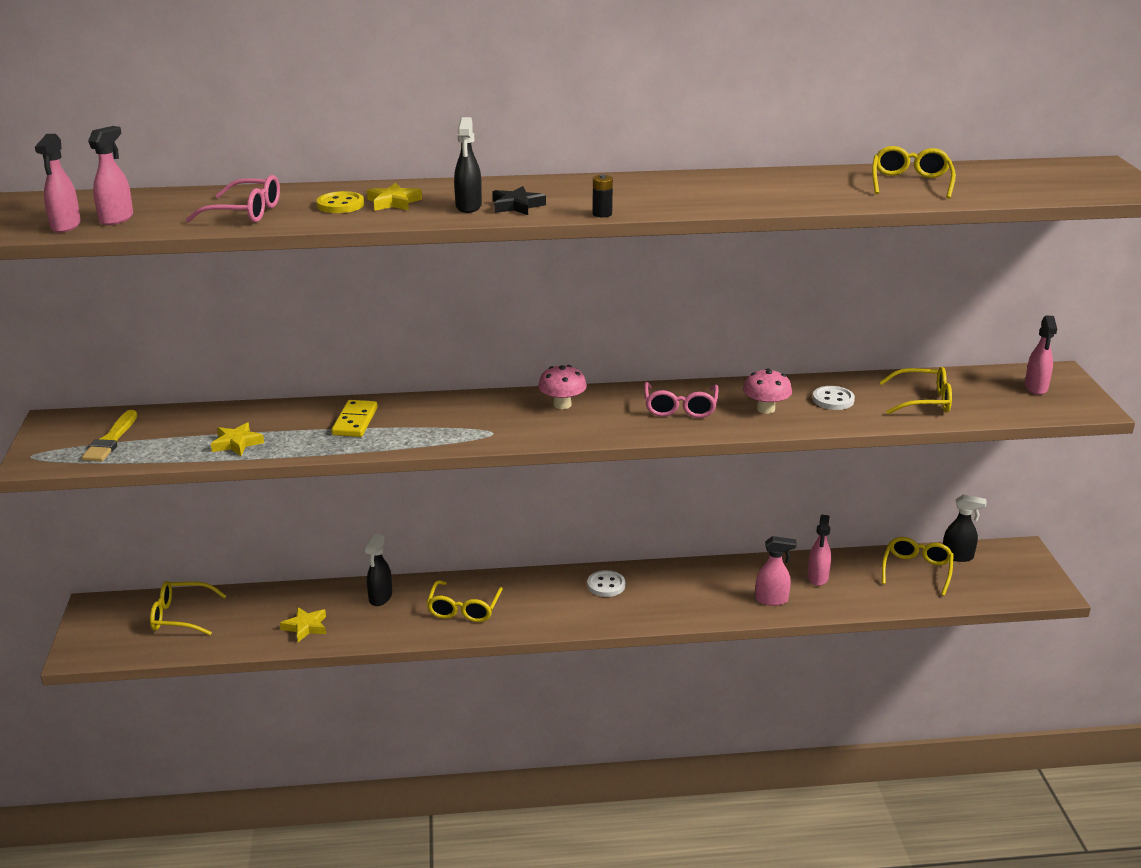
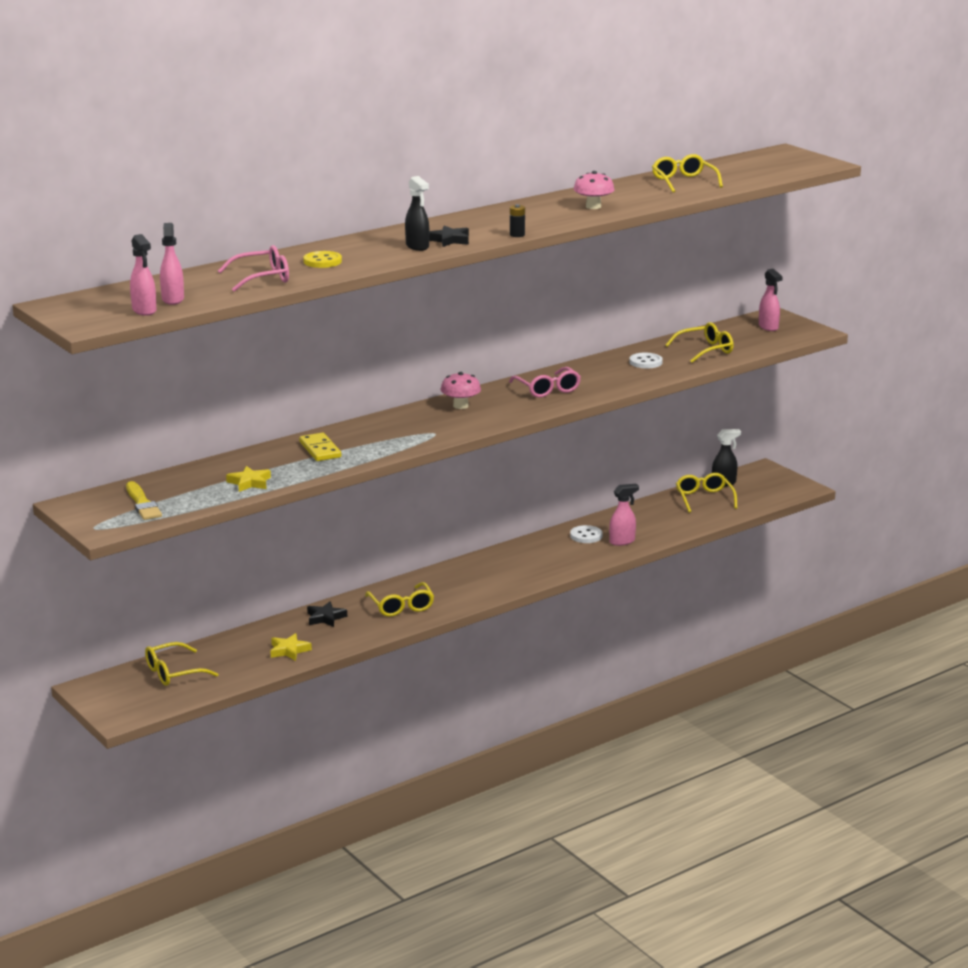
camera: 30 degrees left, 5 degrees down
black spray bottle [365,534,392,606] -> black star [307,601,347,627]
yellow star [367,183,422,211] -> none
white button [587,570,625,597] -> white button moved to [570,525,603,543]
pink mushroom [743,368,792,414] -> pink mushroom moved to [573,171,615,209]
pink spray bottle [808,515,831,586] -> none

